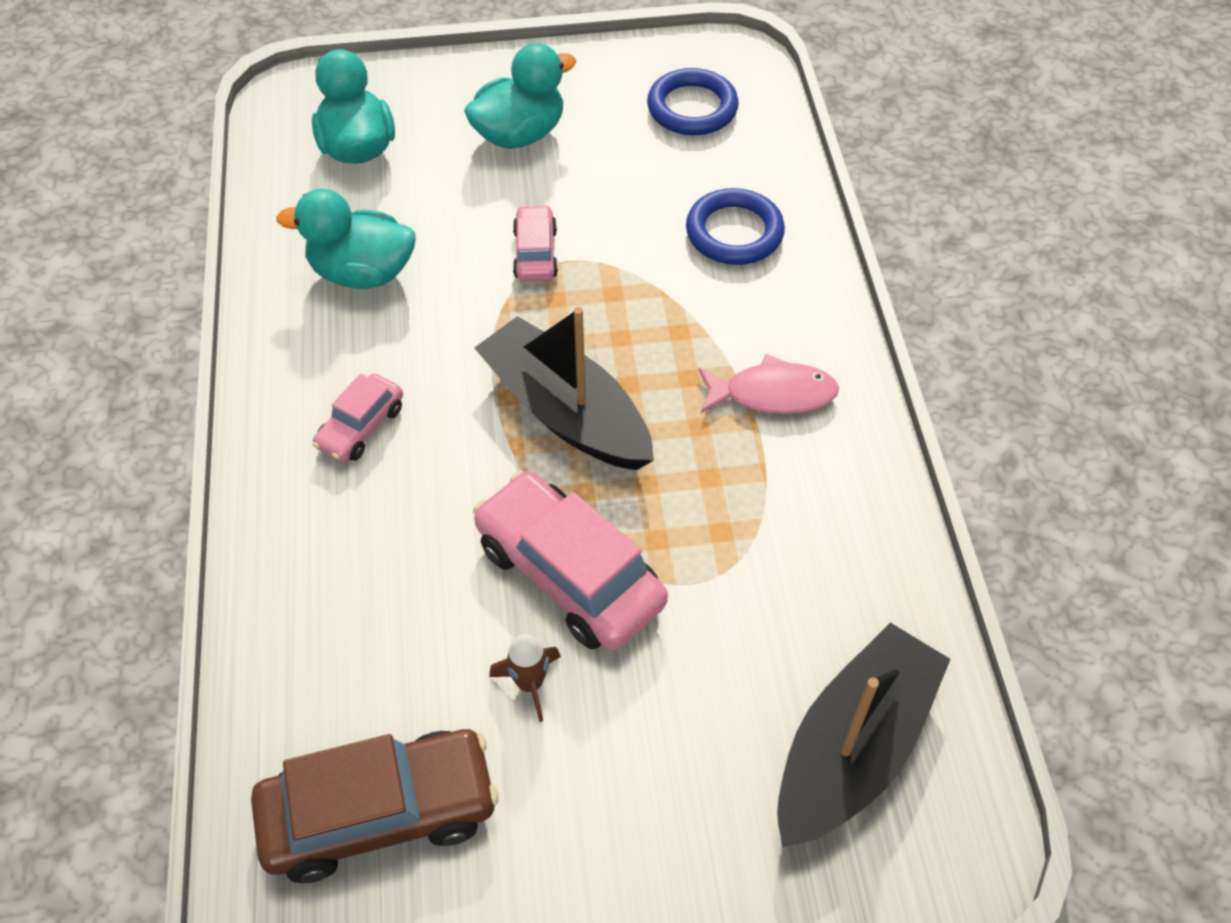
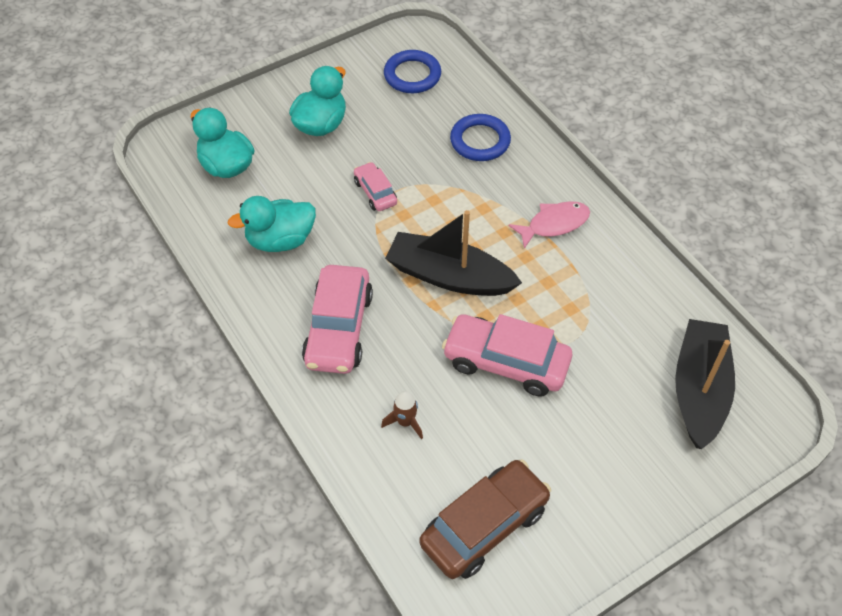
camera: 25 degrees left, 0 degrees up
pink car [312,373,403,462] -> pink car [302,265,373,374], size x1.88
brown rocket [489,634,561,722] -> brown rocket moved to [381,391,423,439]

